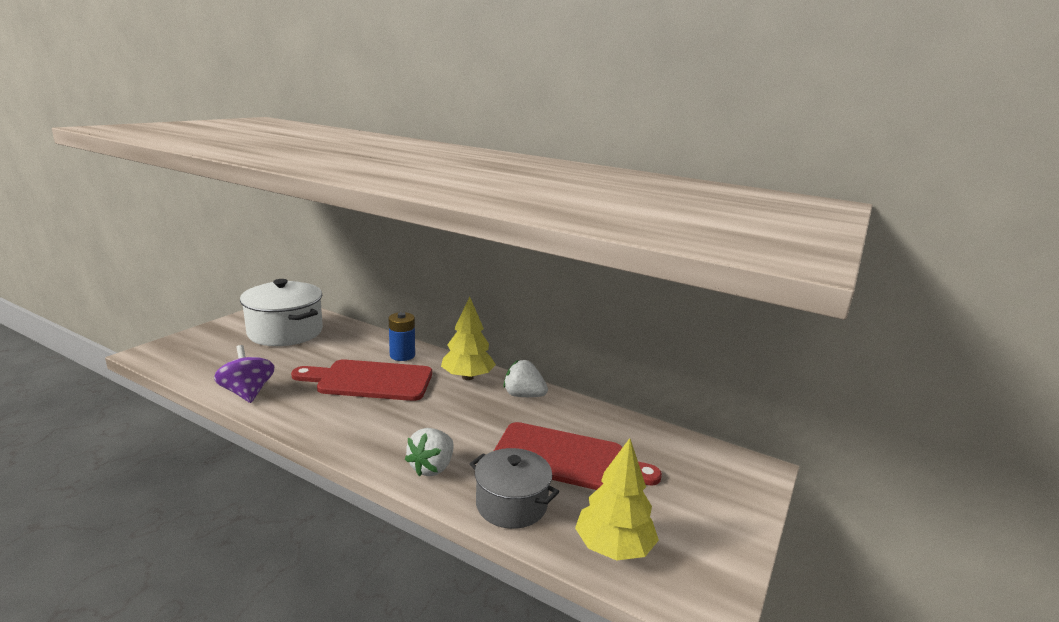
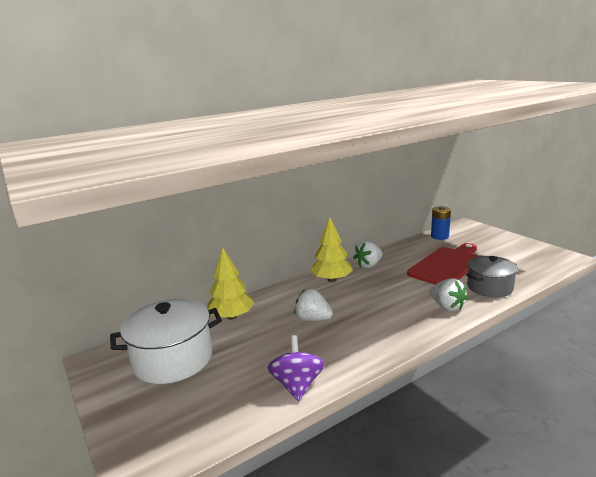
camera: 60 degrees left, 0 degrees up
purple spinning top [214,345,275,403] -> purple spinning top turned 90 degrees clockwise [267,335,325,401]
red cutting board [291,359,432,401] -> white strawberry [294,289,333,321]
blue battery [389,312,415,361] -> blue battery moved to [431,206,451,240]
yellow tree [575,438,659,561] -> yellow tree moved to [207,247,255,320]

